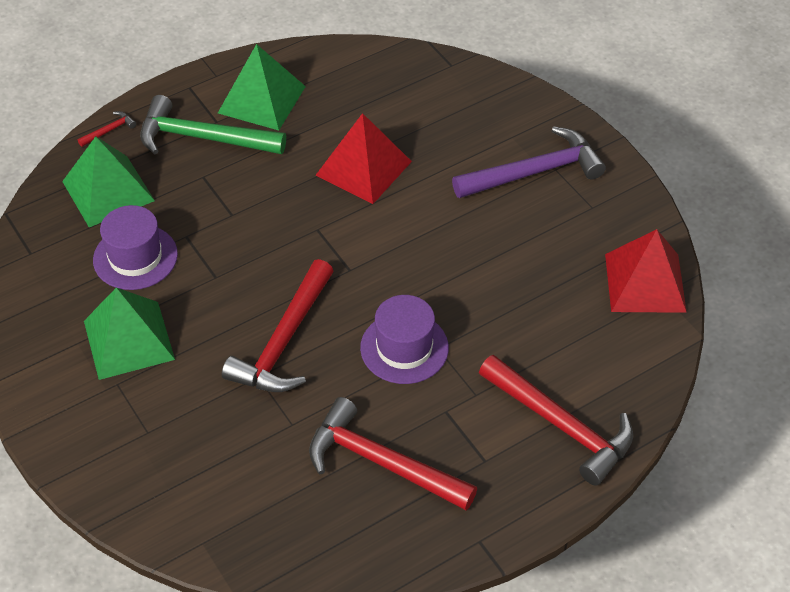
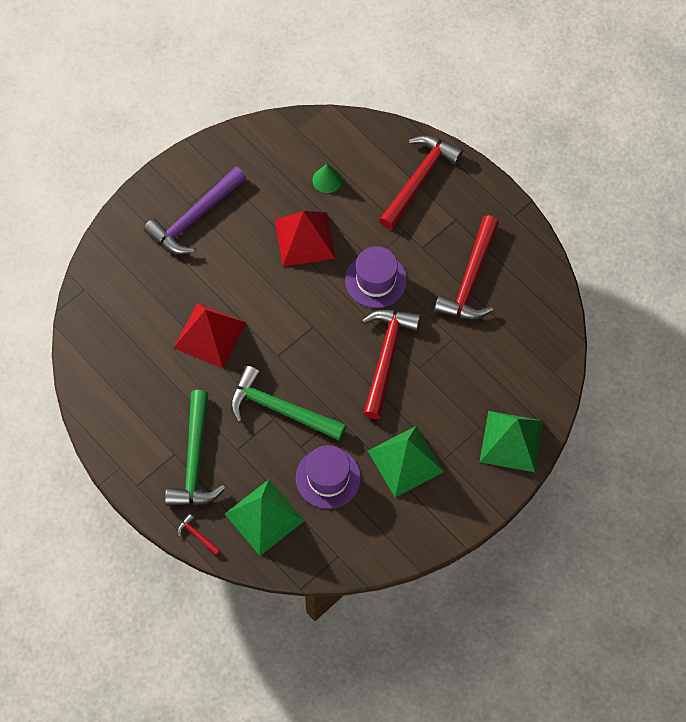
camera: 100 degrees left, 15 degrees up
green pyramid [218,44,306,130] -> green pyramid moved to [480,411,543,472]
red hammer [222,259,333,392] -> red hammer turned 90 degrees counterclockwise [362,309,421,419]
purple hammer [452,126,606,198] -> purple hammer turned 105 degrees counterclockwise [144,166,246,254]
red pyramid [605,229,687,313] -> red pyramid moved to [275,211,336,267]
none -> green hammer [230,366,346,441]
none -> green cone [313,164,342,193]

